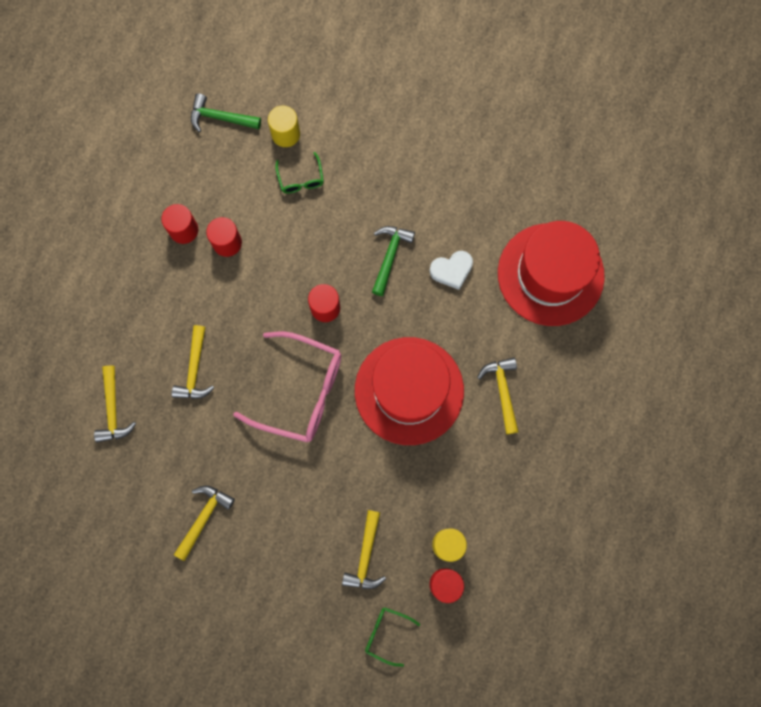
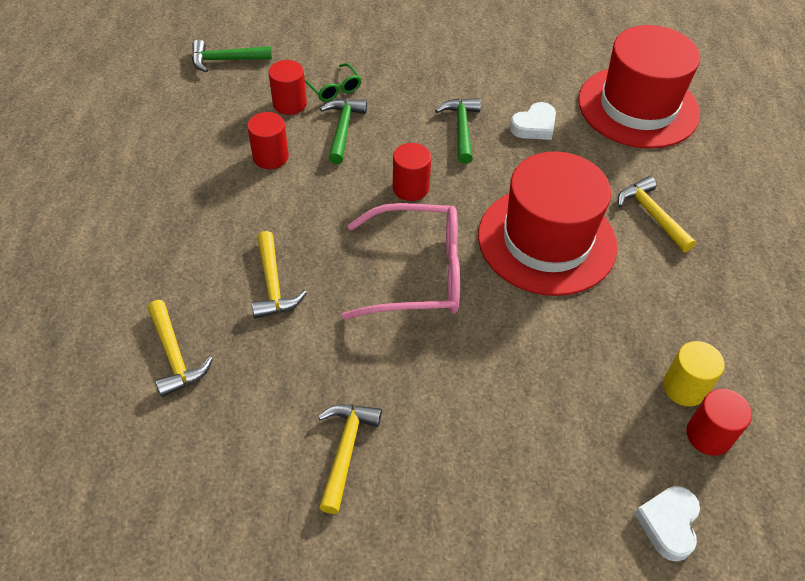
camera: 20 degrees left, 25 degrees down
red cylinder [161,204,198,244] -> red cylinder moved to [268,60,307,115]
yellow cylinder [268,105,300,147] -> none
yellow hammer [342,510,386,589] -> none
green glasses [365,607,420,667] -> white heart [634,486,700,562]
none -> green hammer [320,99,367,164]

